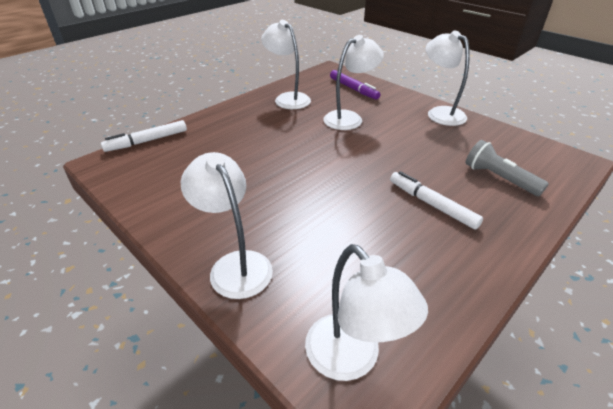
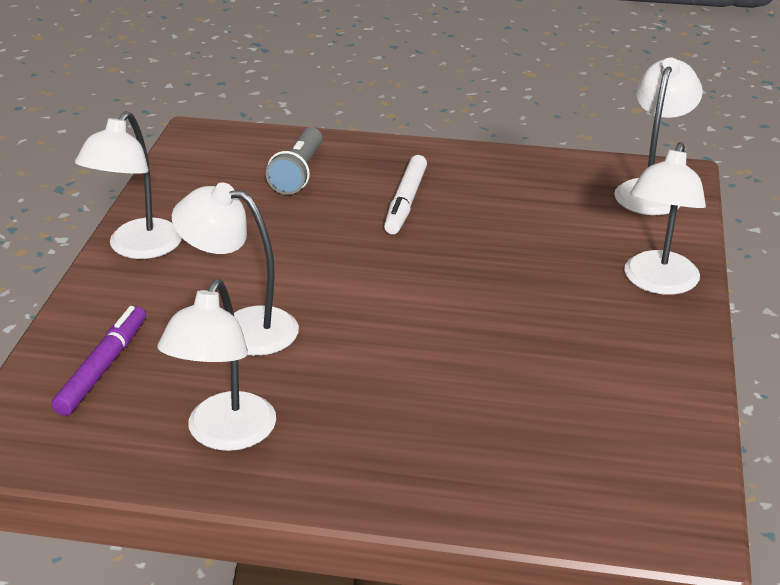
camera: 125 degrees left, 5 degrees down
white marker [101,120,187,152] -> none

